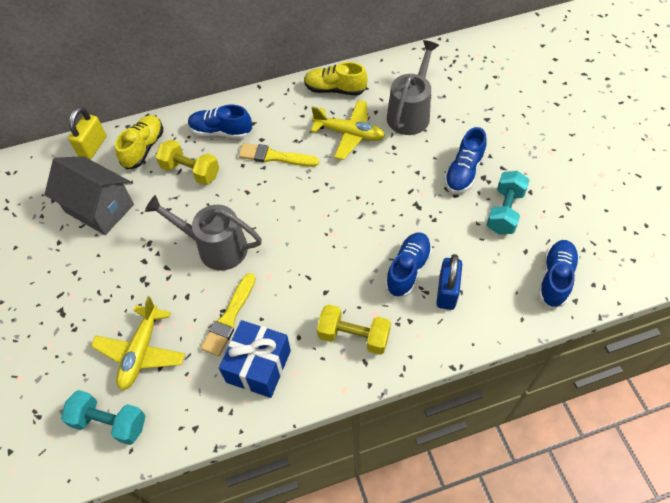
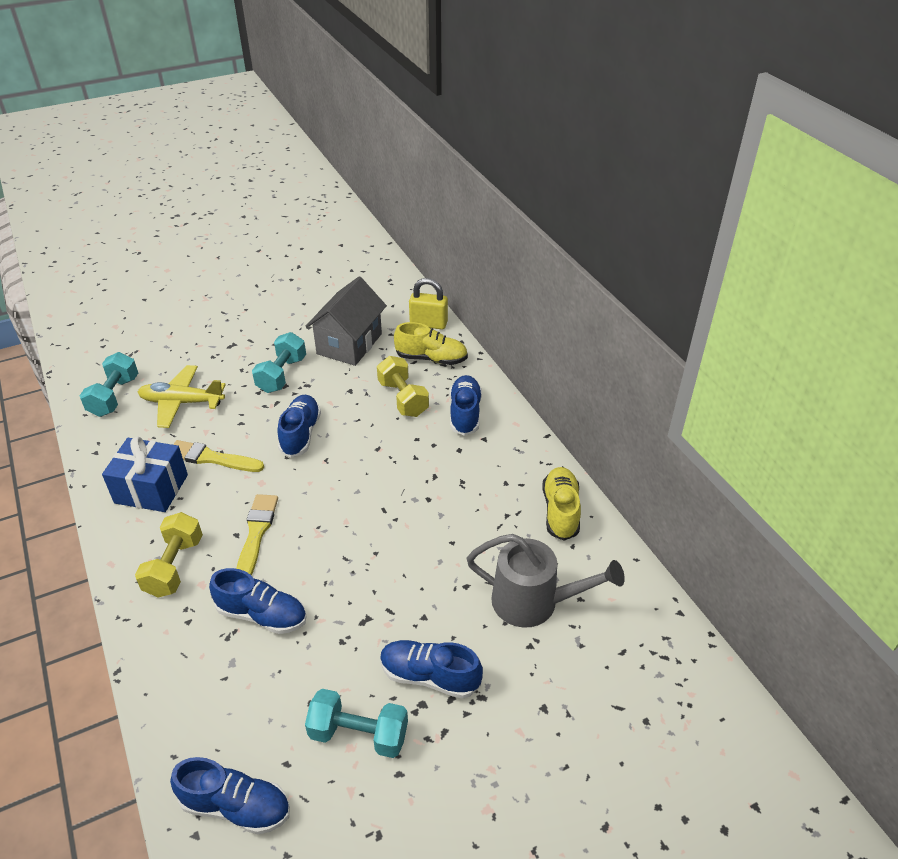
camera: 80 degrees right, 15 degrees down
grey watering can [145,195,262,271] -> blue shoe [277,395,321,457]
yellow dumbbell [155,140,219,185] -> yellow dumbbell turned 45 degrees counterclockwise [377,356,429,417]
yellow brush [238,143,319,167] -> yellow brush moved to [236,494,278,576]
yellow plane [311,100,385,160] -> none
blue padlock [436,254,462,310] -> none
none -> turquoise dumbbell [252,332,306,393]

